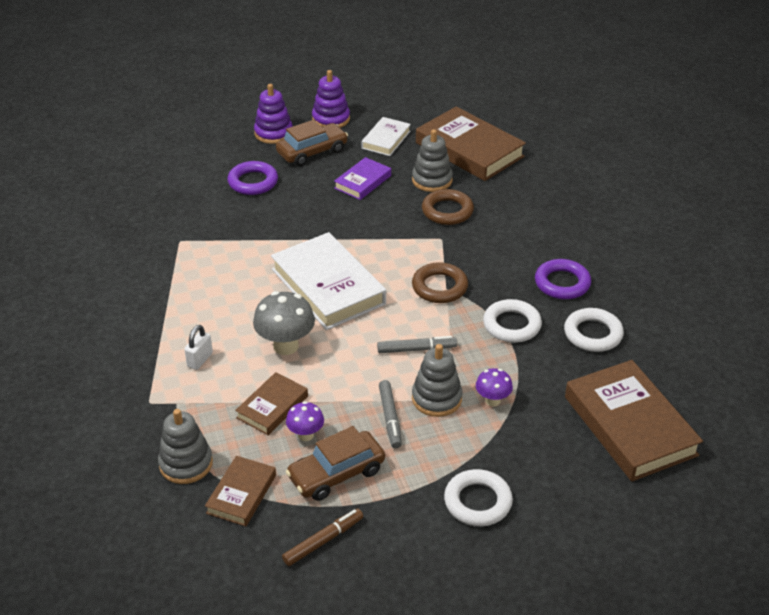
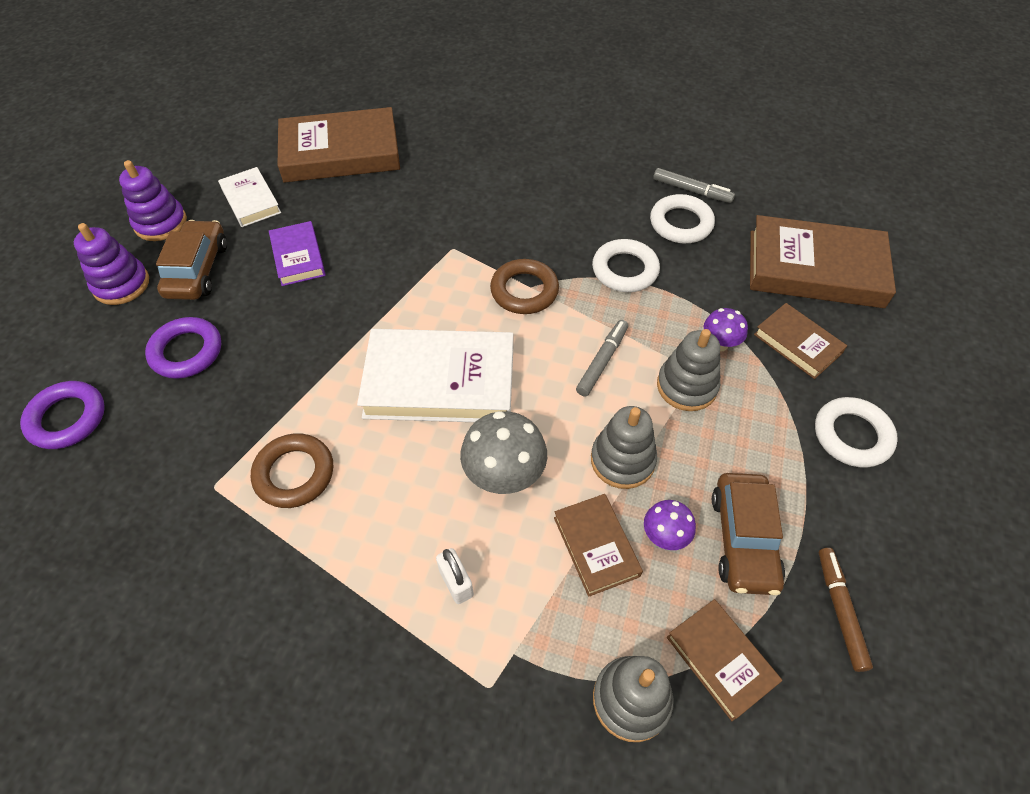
camera: 55 degrees left, 15 degrees up
grey marker [379,380,402,448] -> grey marker moved to [653,168,735,203]
grey stacking toy [412,129,453,192] -> grey stacking toy moved to [591,406,657,489]
brown ring [422,189,474,225] -> brown ring moved to [251,433,333,508]
purple ring [535,259,591,299] -> purple ring moved to [20,381,105,449]
none -> brown book [754,303,847,379]

